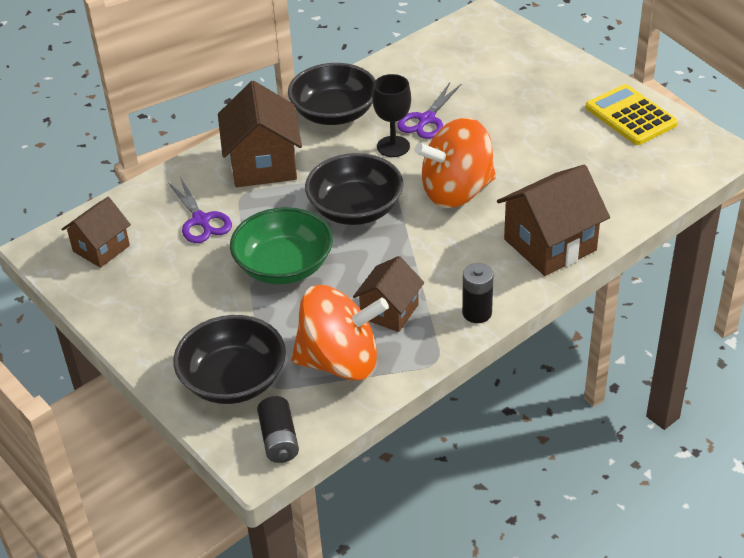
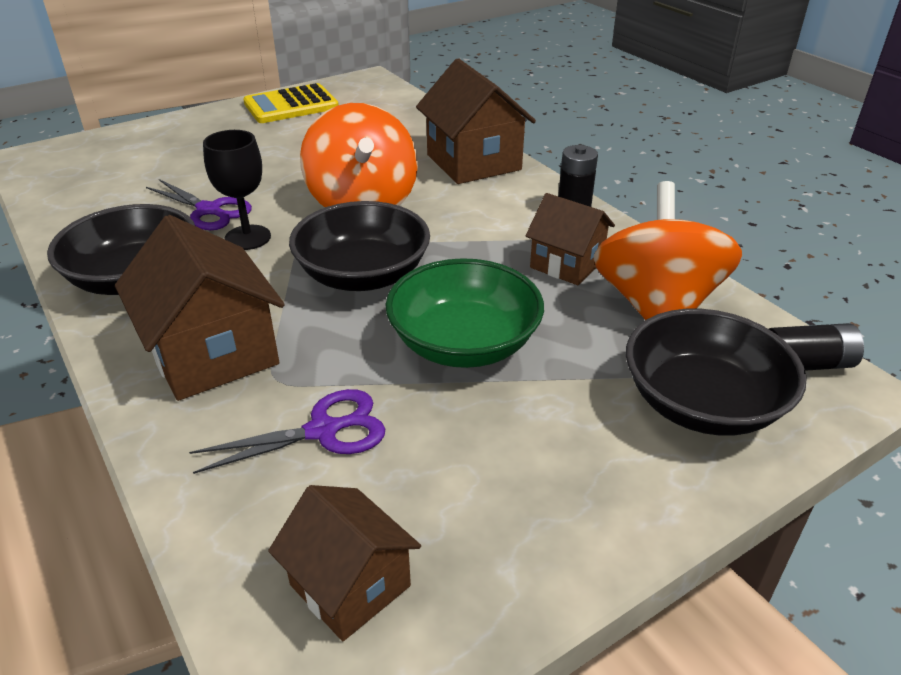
camera: 85 degrees left, 5 degrees down
brown house [218,81,302,187] -> brown house turned 60 degrees clockwise [115,215,285,401]

